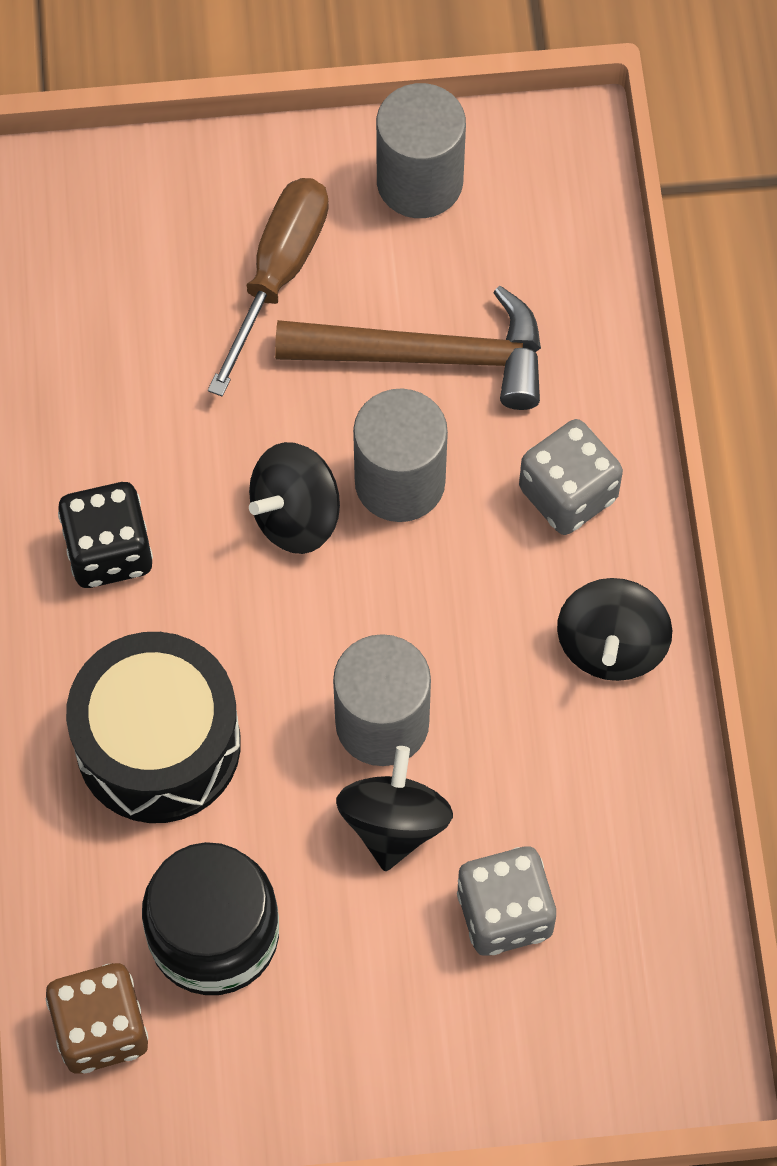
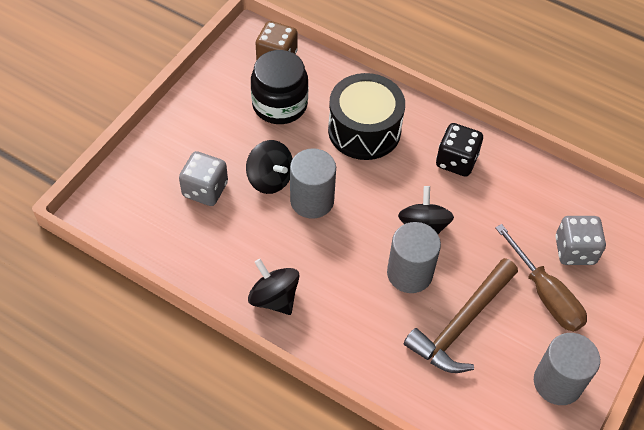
camera: 125 degrees right, 10 degrees down
grey dice [519,419,623,535] -> grey dice moved to [555,216,606,265]

